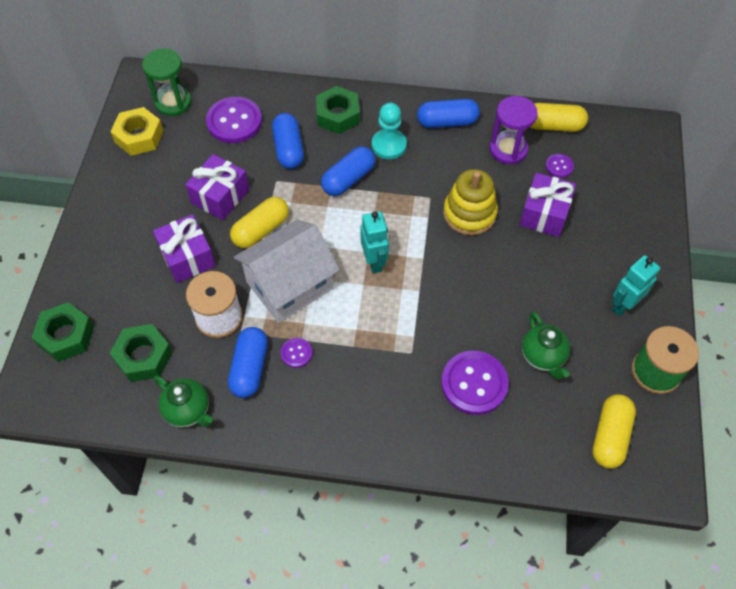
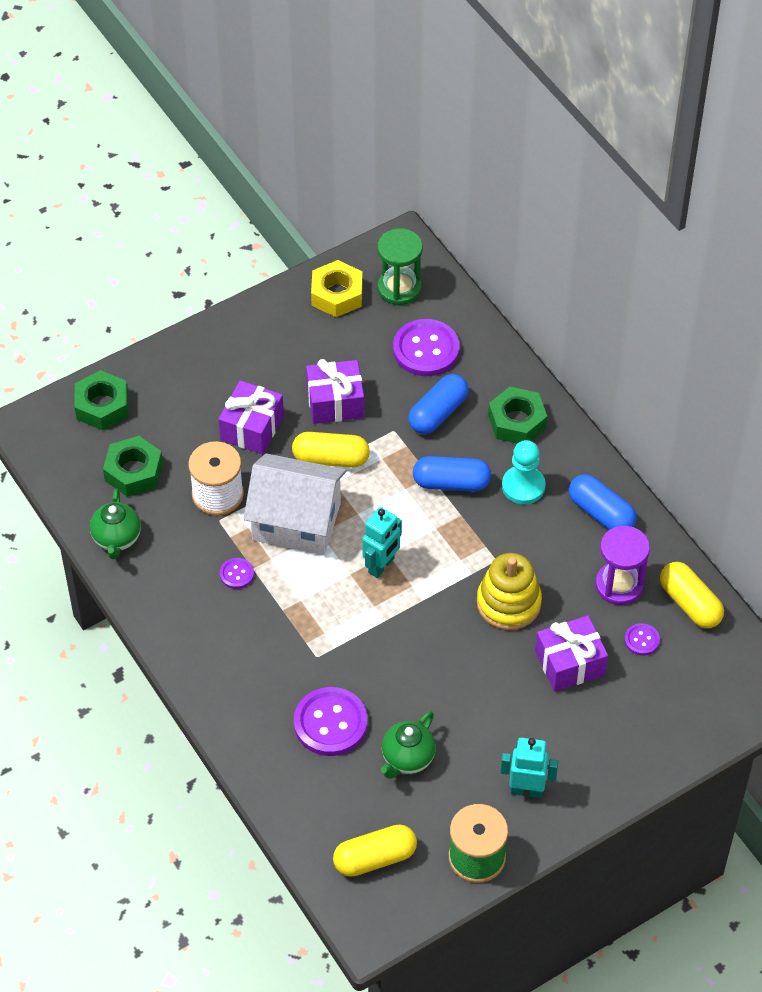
camera: 50 degrees right, 5 degrees down
blue capsule [228,327,268,398] -> none

